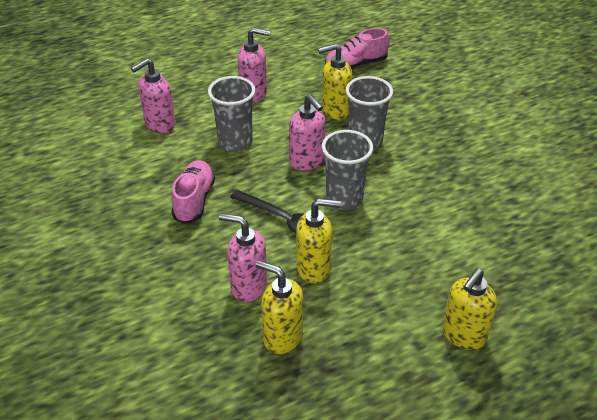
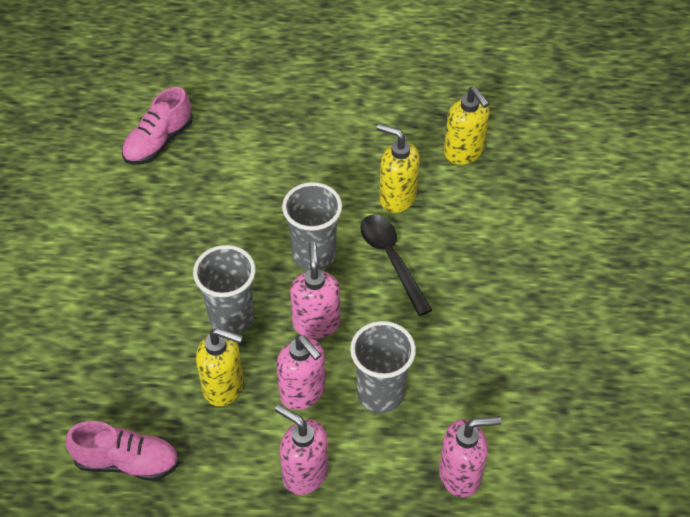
camera: 150 degrees left, 10 degrees up
pink shoe [171,160,215,224] -> pink shoe moved to [122,87,193,165]
pink soap dispenser [219,213,267,302] -> pink soap dispenser moved to [276,335,325,410]
yellow soap dispenser [442,268,497,350] -> none

